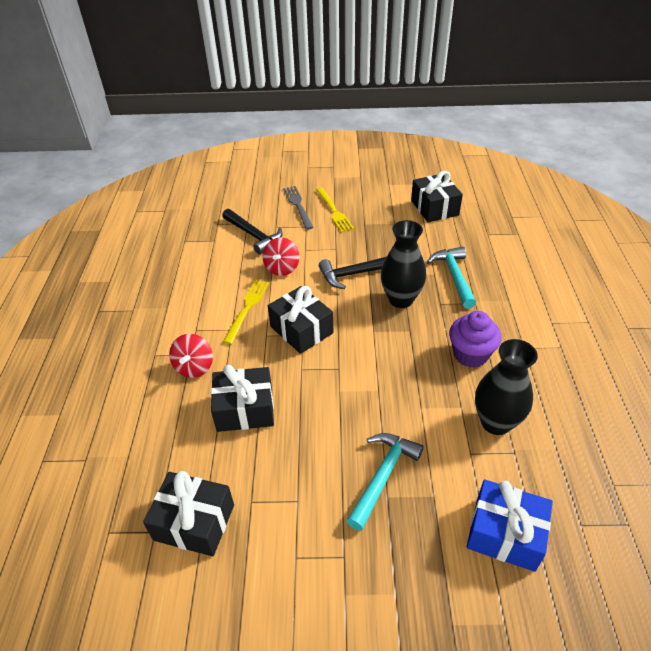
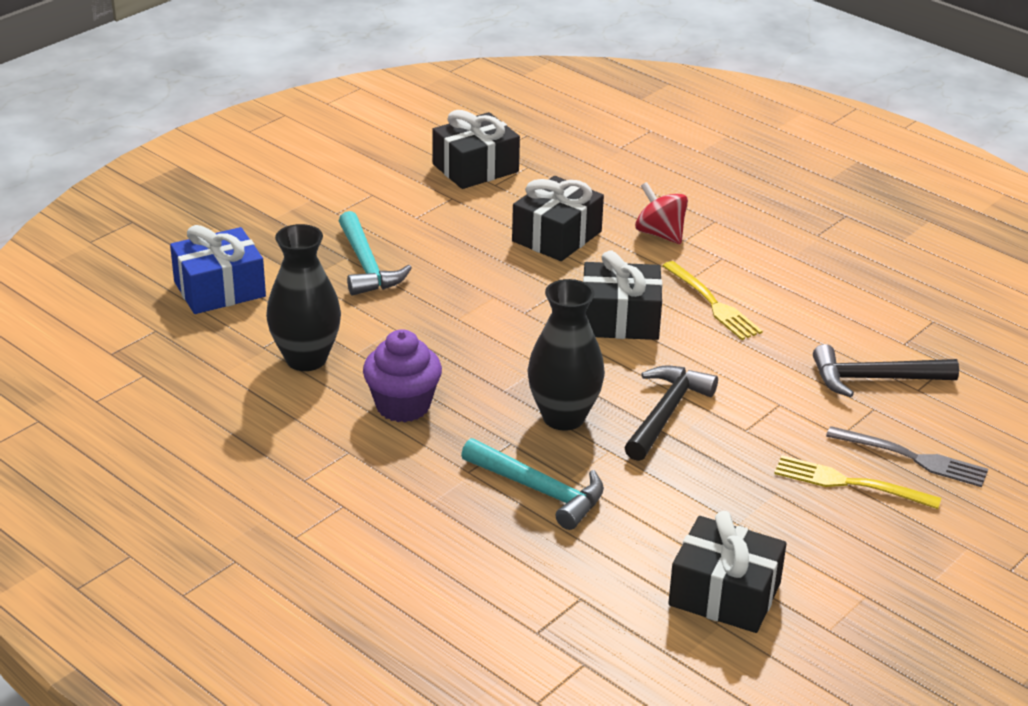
camera: 130 degrees right, 10 degrees down
red spinning top [263,238,299,276] -> none

